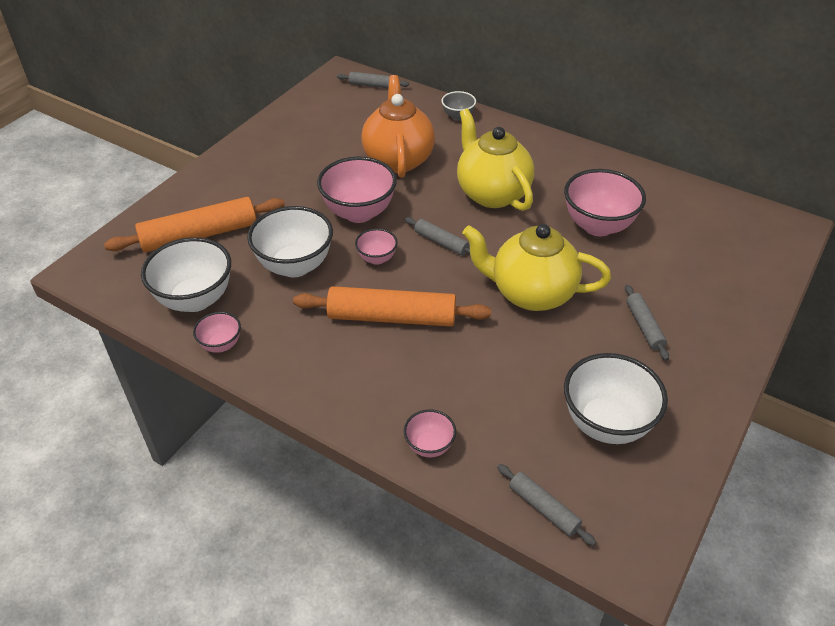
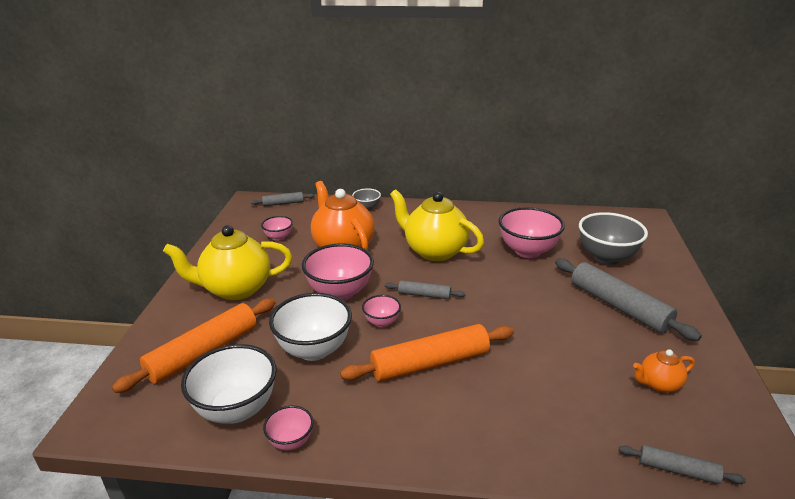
camera: 25 degrees left, 15 degrees down
pink bowl [404,409,456,457] -> pink bowl moved to [261,216,293,241]
yellow teapot [462,224,611,311] -> yellow teapot moved to [163,225,292,300]
white bowl [564,353,668,444] -> orange teapot [633,349,695,393]
grey rolling pin [625,285,669,361] -> grey rolling pin [555,258,702,341], size x1.95
none -> grey bowl [579,212,648,265]

